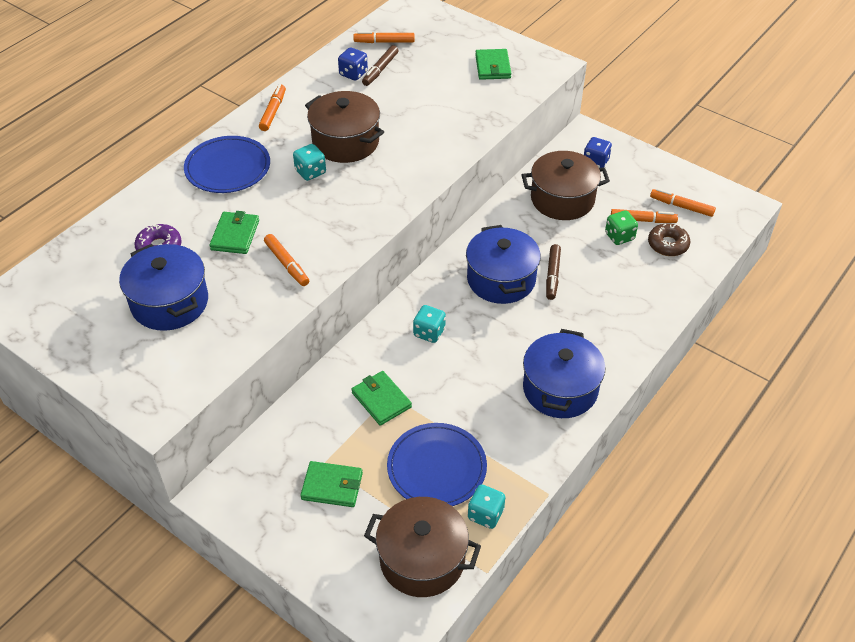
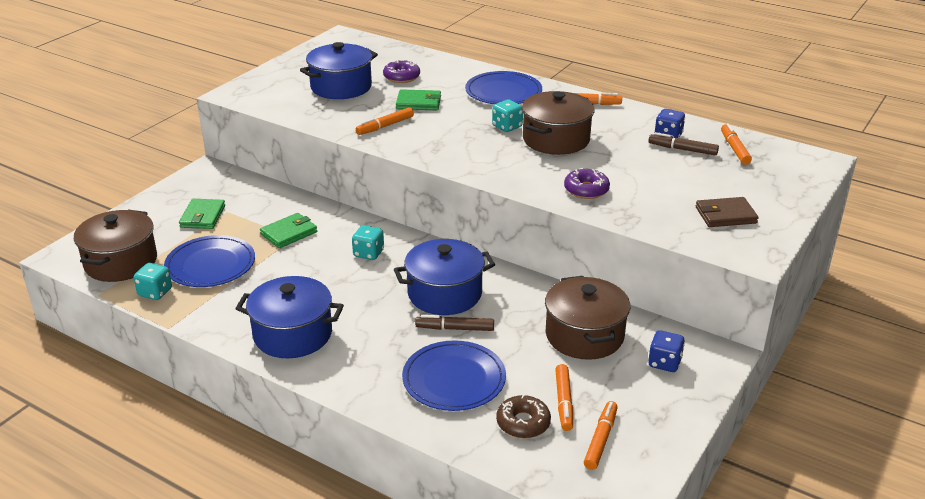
camera: 85 degrees right, 15 degrees down
green wallet [475,49,511,80] -> brown wallet [696,197,759,227]
green dice [605,210,638,245] -> none
none -> blue plate [402,340,506,411]
none -> purple donut [564,168,610,199]

